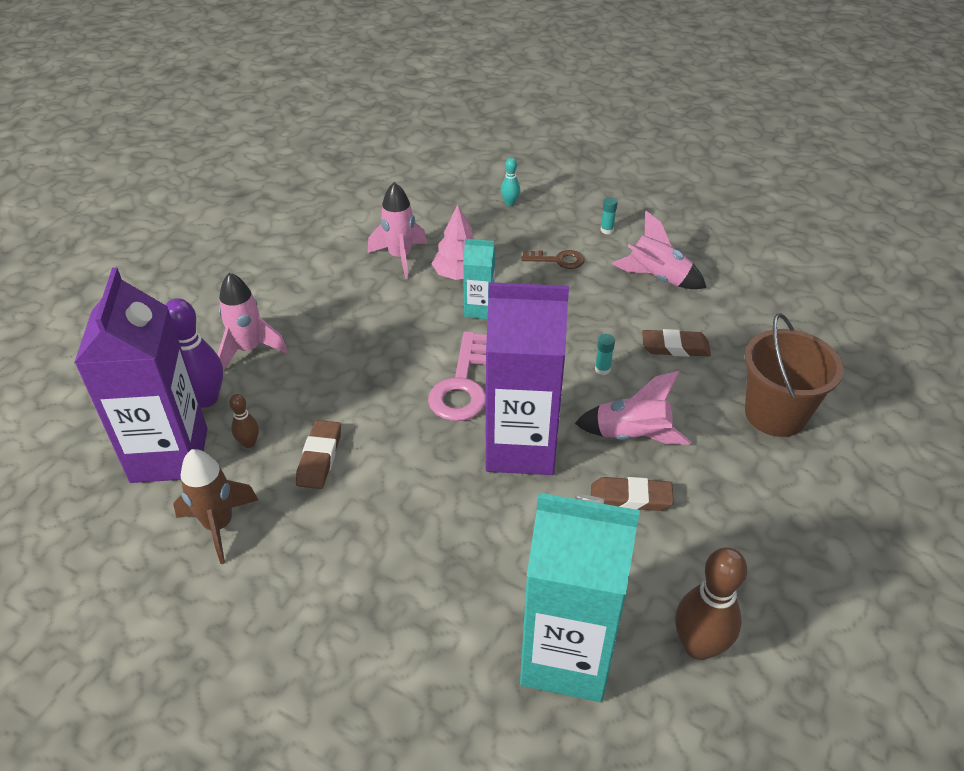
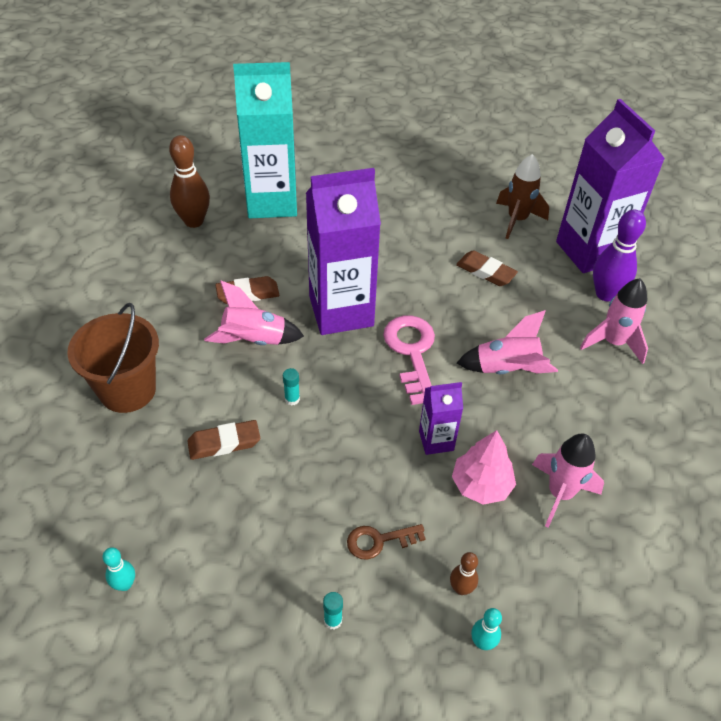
camera: 160 degrees right, 5 degrees up
brown bowling pin [229,394,259,448] -> brown bowling pin moved to [450,552,478,595]
brown eraser [296,420,341,489] -> brown eraser turned 45 degrees counterclockwise [456,251,518,286]
turquoise carton [463,239,495,319] -> purple carton [419,382,463,455]
pink rocket [612,211,707,289] -> pink rocket moved to [457,310,558,374]
none -> turquoise bowling pin [102,547,135,591]

